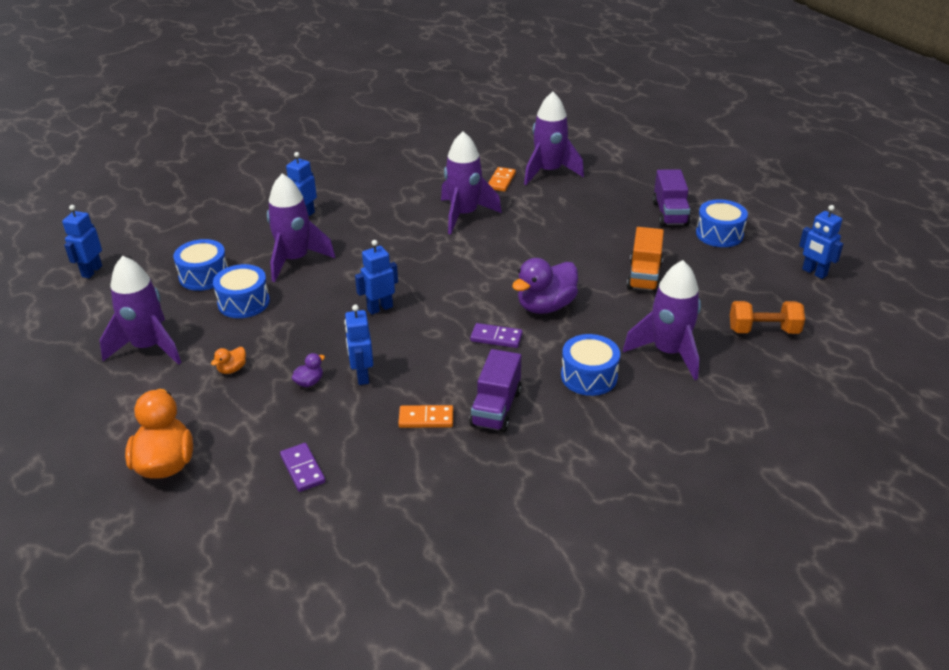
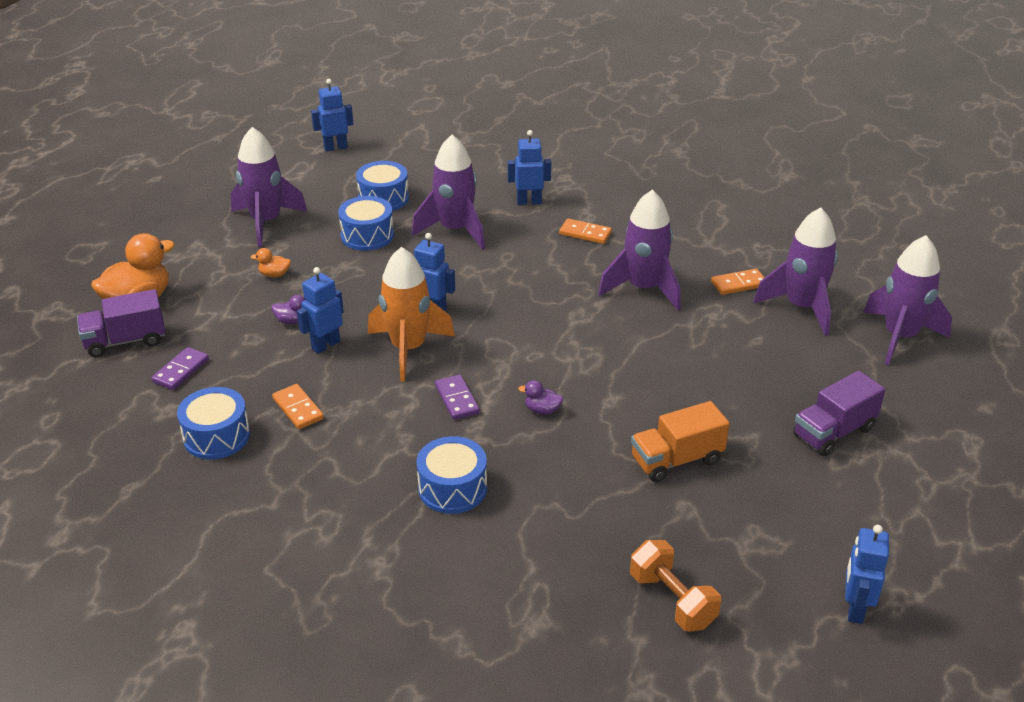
camera: 55 degrees right, 0 degrees up
purple truck [469,349,522,432] -> purple truck moved to [77,289,166,357]
purple duck [512,258,578,314] -> purple duck [518,380,563,415], size x0.45
purple rocket [623,260,701,380] -> purple rocket moved to [864,235,952,365]
blue drum [696,199,748,247] -> blue drum moved to [177,387,250,459]
none -> orange rocket [368,247,455,382]
none -> orange domino [559,218,612,244]

